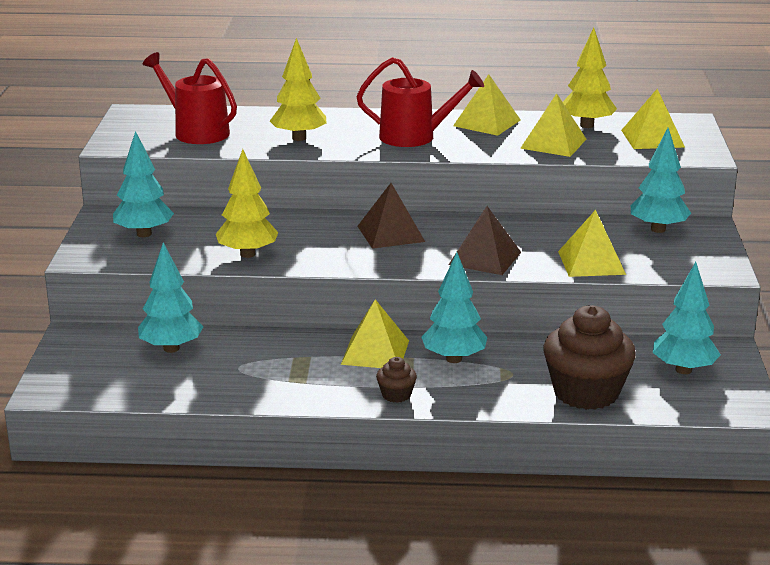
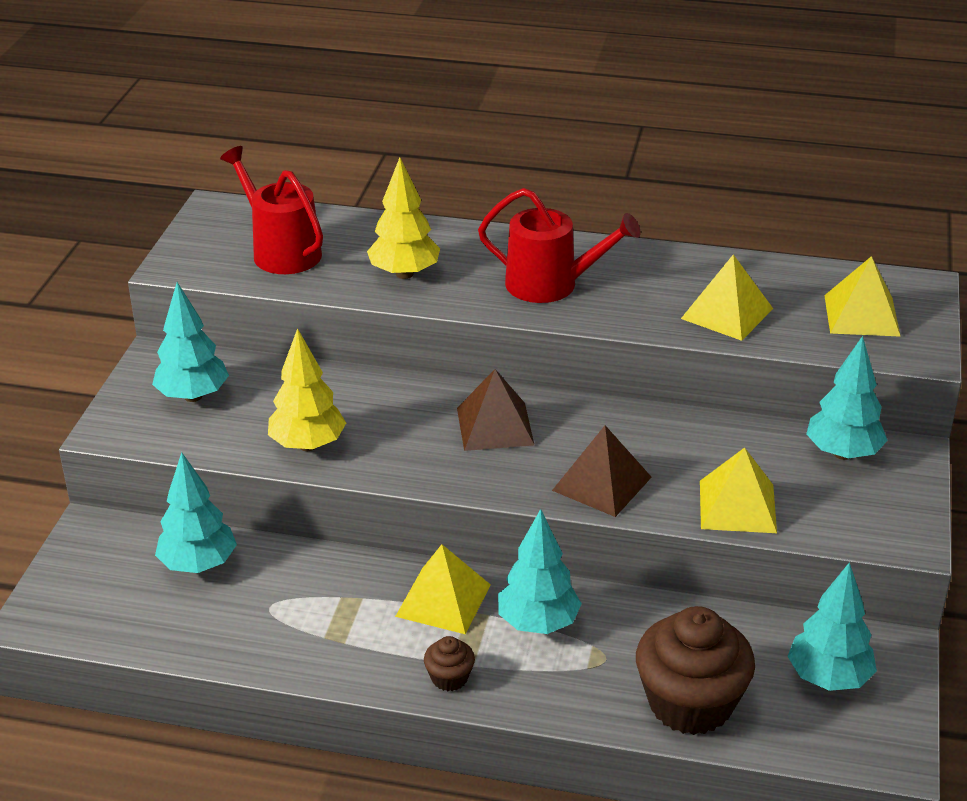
camera: 10 degrees right, 10 degrees up
yellow pyramid [453,74,520,136] -> none
yellow tree [563,27,617,128] -> none

